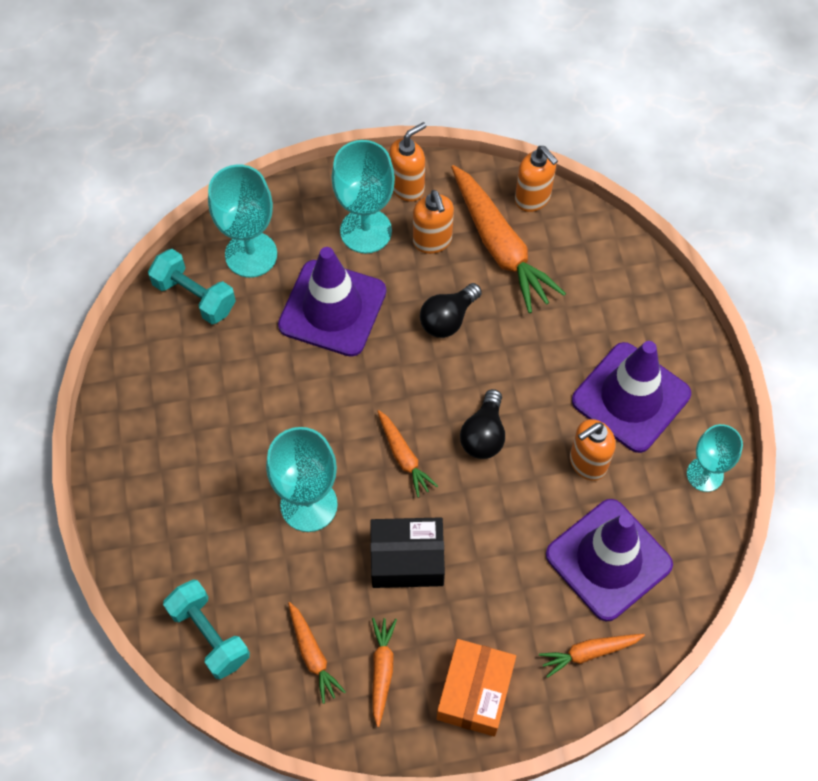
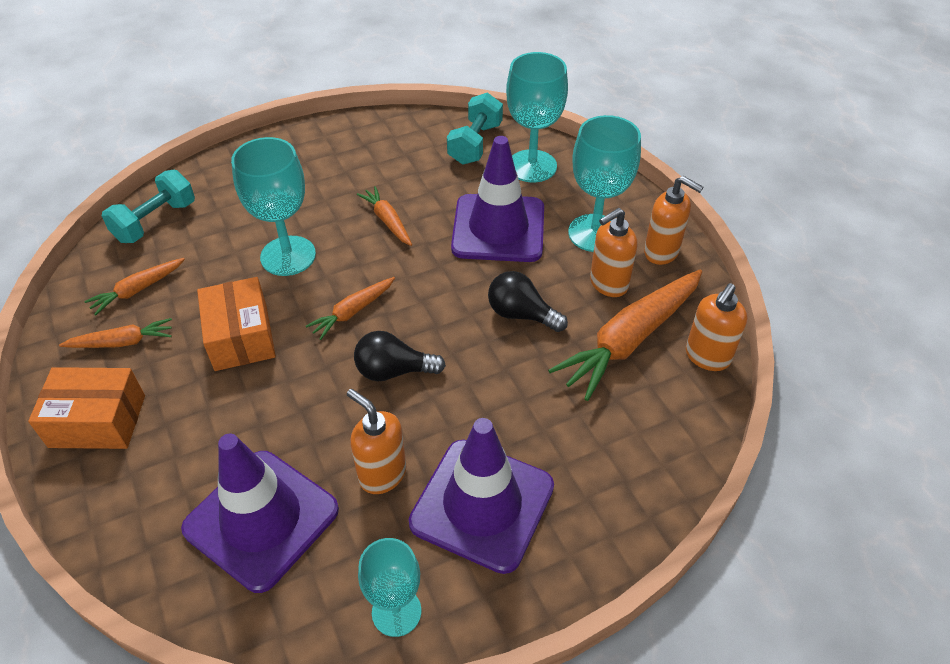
camera: 75 degrees right, 15 degrees down
black box [370,517,445,588] -> orange box [197,277,276,371]
orange carrot [539,634,645,678] -> orange carrot moved to [357,186,412,246]

